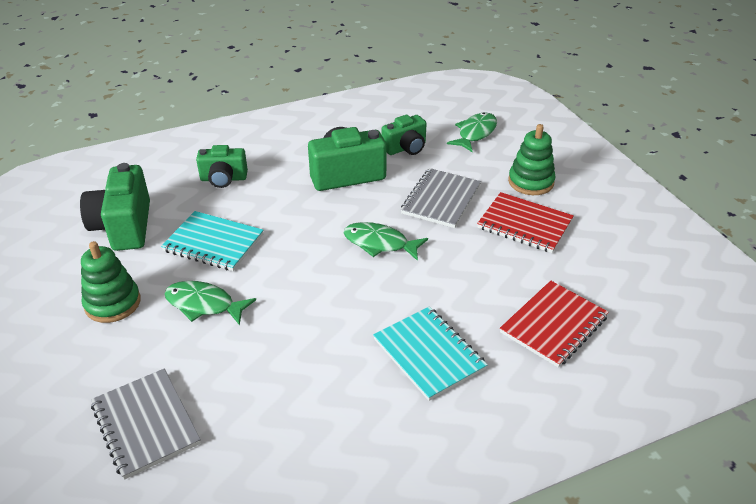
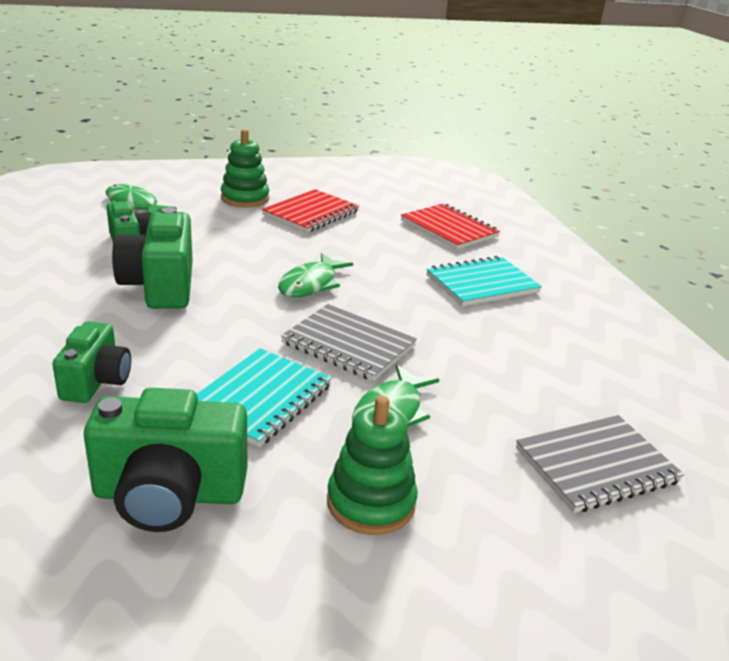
camera: 85 degrees left, 10 degrees down
grey notebook [401,168,481,228] -> grey notebook moved to [281,304,417,381]

